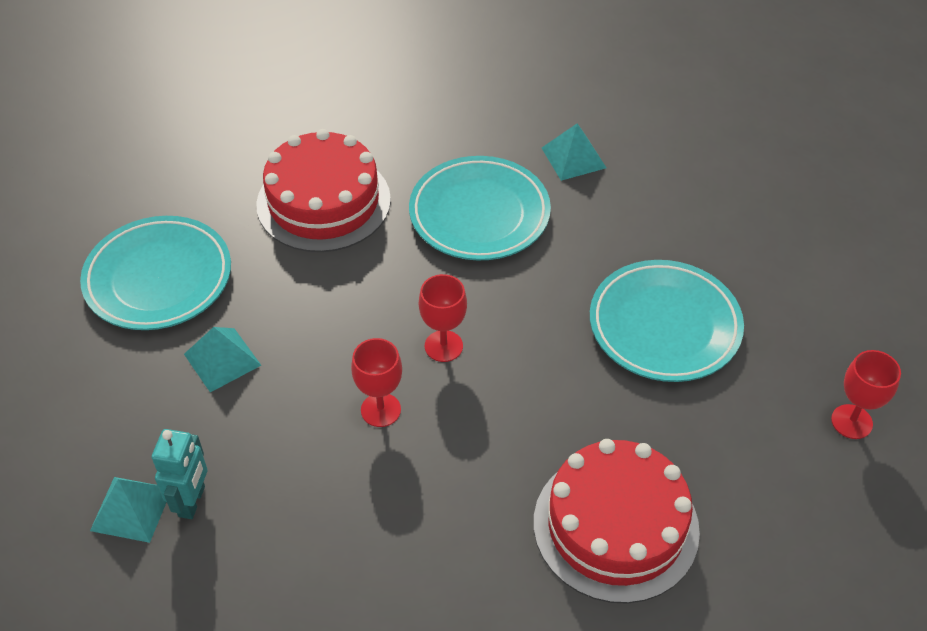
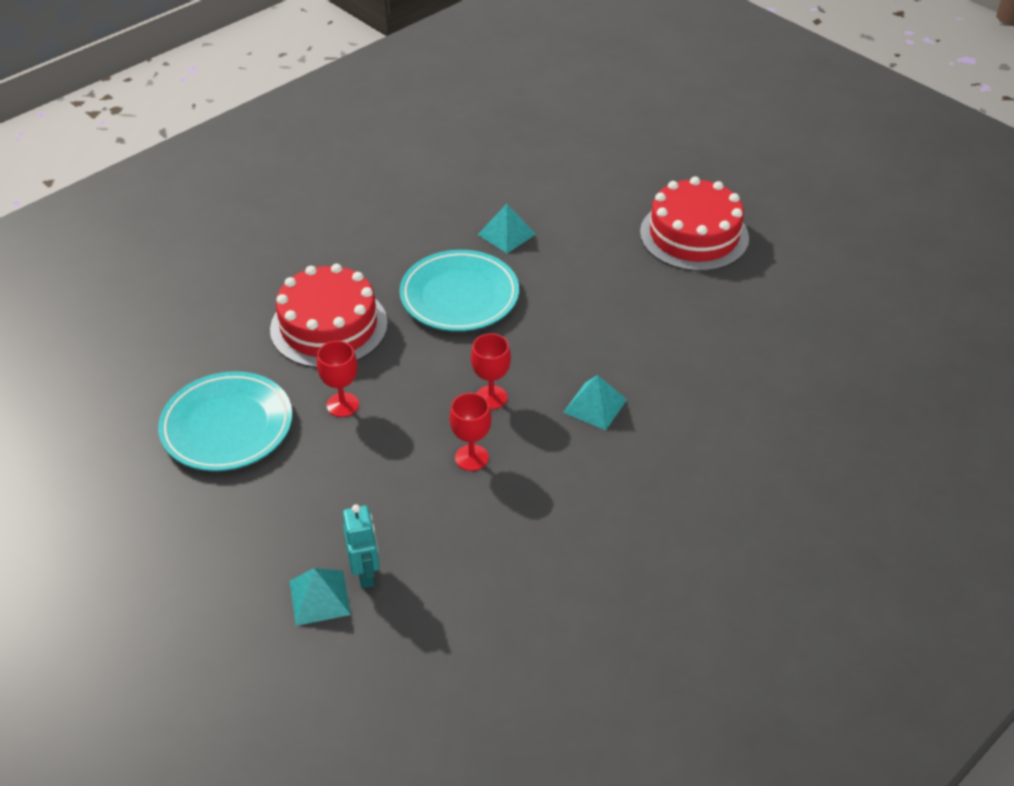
camera: 25 degrees left, 5 degrees down
turquoise pyramid [184,327,261,392] -> turquoise pyramid moved to [563,375,627,430]
red cake [534,439,700,604] -> red cake moved to [640,177,749,271]
turquoise plate [590,260,744,382] -> none
red goblet [831,350,901,439] -> red goblet moved to [317,341,359,417]

